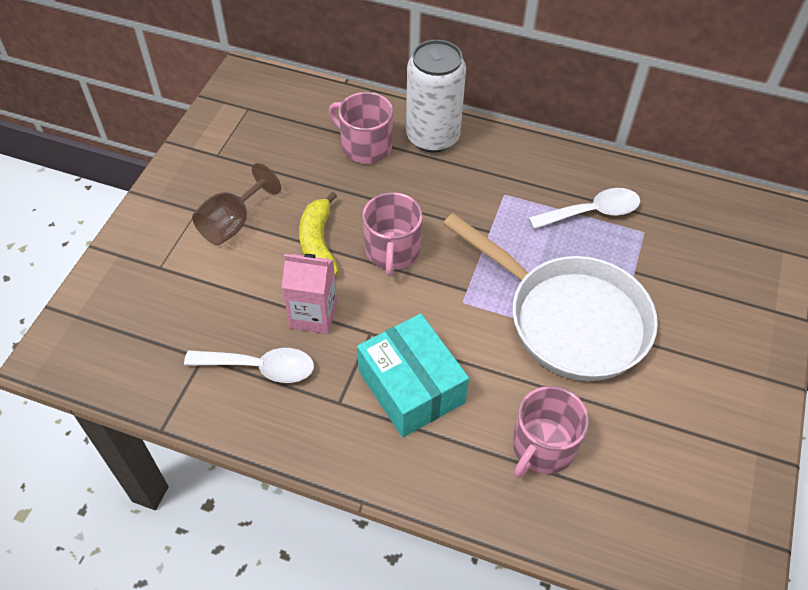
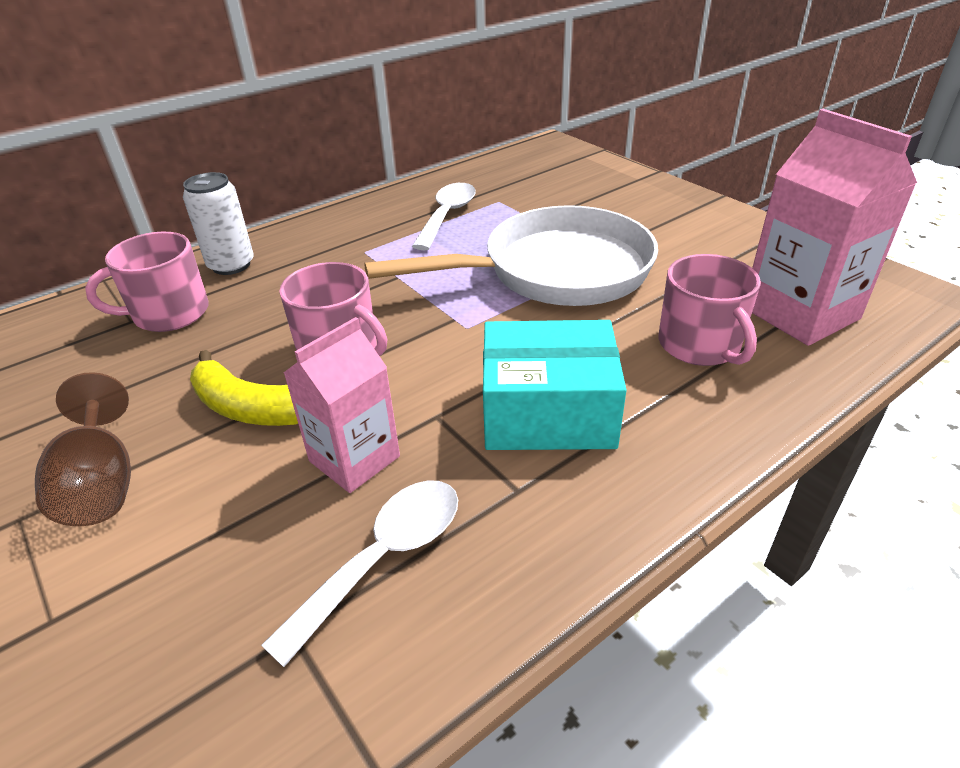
camera: 55 degrees left, 15 degrees down
white can [406,40,466,153] -> white can [183,172,254,275], size x0.66
none -> pink carton [752,109,917,346]

